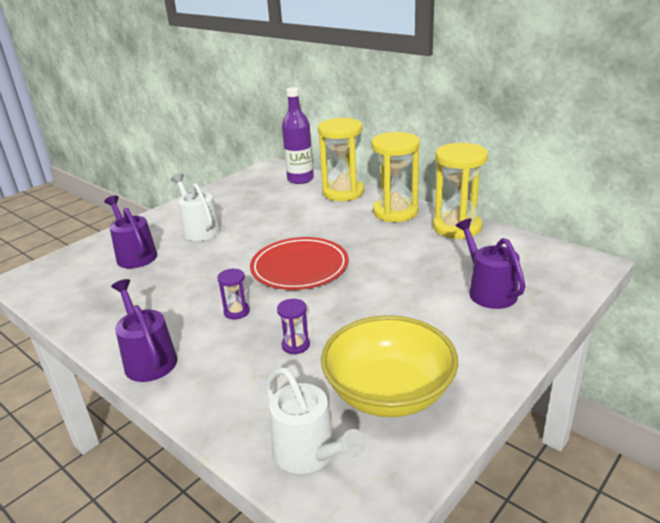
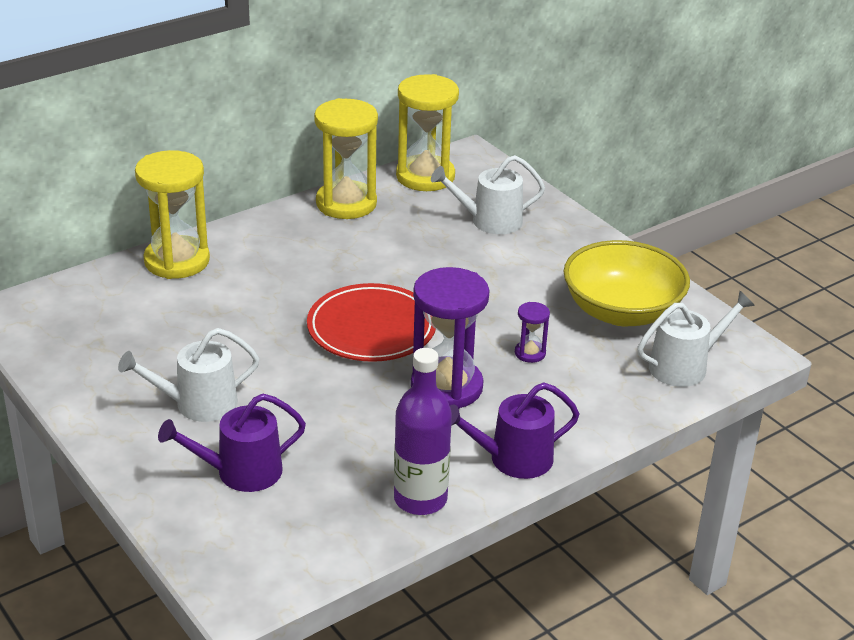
camera: 80 degrees left, 5 degrees up
purple hourglass [217,268,250,319] -> purple hourglass [411,267,489,409], size x2.23
purple bottle [282,87,314,184] -> purple bottle moved to [394,348,452,515]
yellow hourglass [371,132,420,222] -> yellow hourglass moved to [396,74,459,191]
purple watering can [456,219,525,309] -> white watering can [431,155,545,234]

